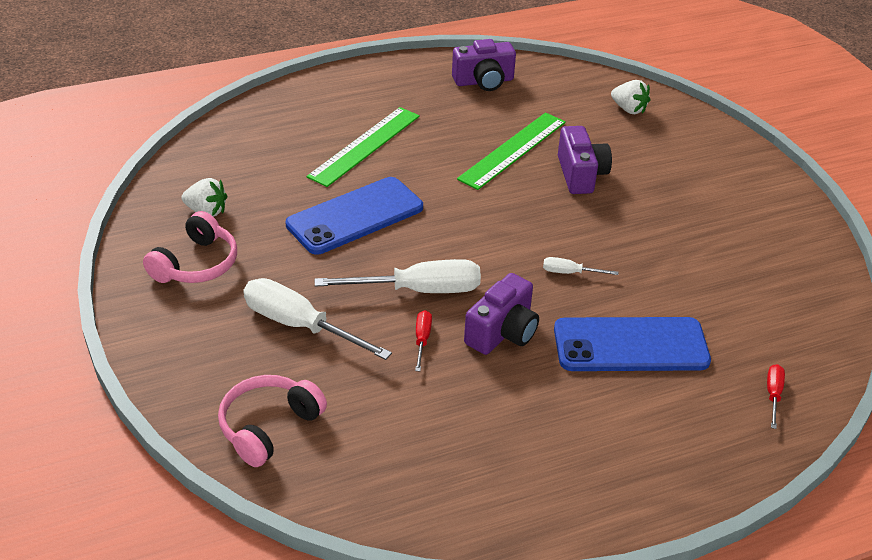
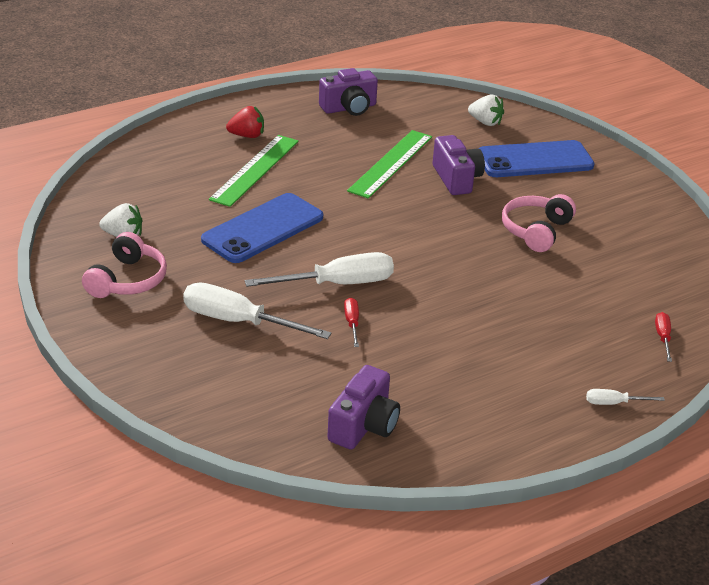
camera: 10 degrees left, 5 degrees down
pink headphones [218,375,327,467] -> pink headphones moved to [502,194,576,252]
purple camera [464,273,539,355] -> purple camera moved to [328,365,400,450]
white screwdriver [543,257,618,275] -> white screwdriver moved to [586,389,665,405]
blue phone [554,317,711,371] -> blue phone moved to [478,140,595,177]
none -> red strawberry [226,106,264,138]

